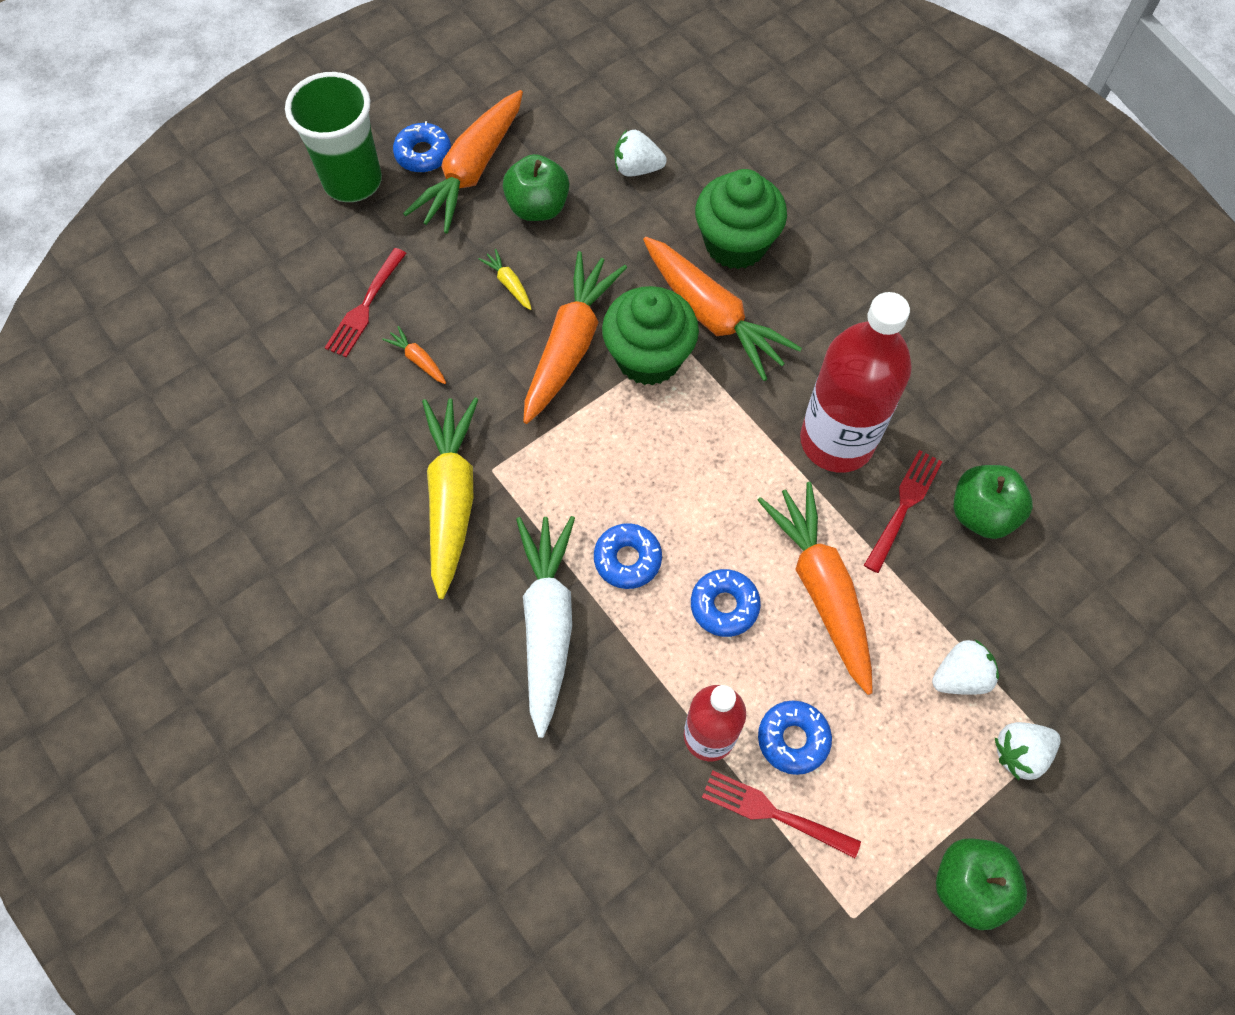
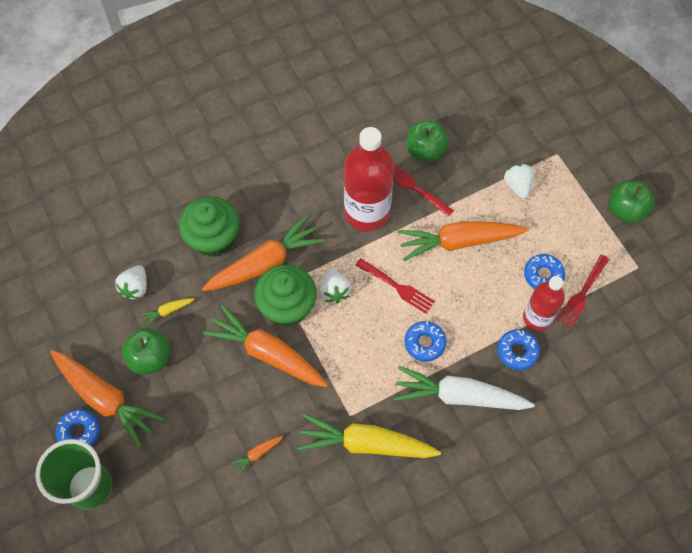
camera: 80 degrees left, 0 degrees up
red fork [325,248,406,357] -> red fork moved to [355,258,435,314]
yellow carrot [479,249,531,310] -> yellow carrot moved to [141,298,194,326]
blue donut [691,569,761,637] -> blue donut moved to [497,329,540,370]
white strawberry [995,722,1061,780] -> white strawberry moved to [320,268,351,303]

